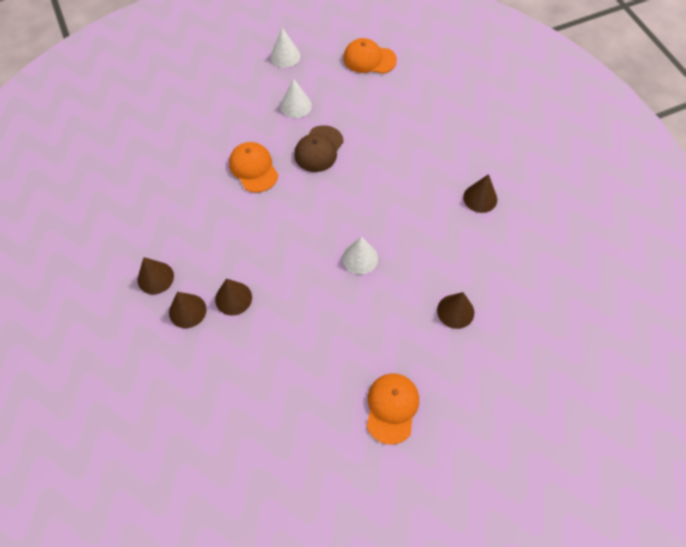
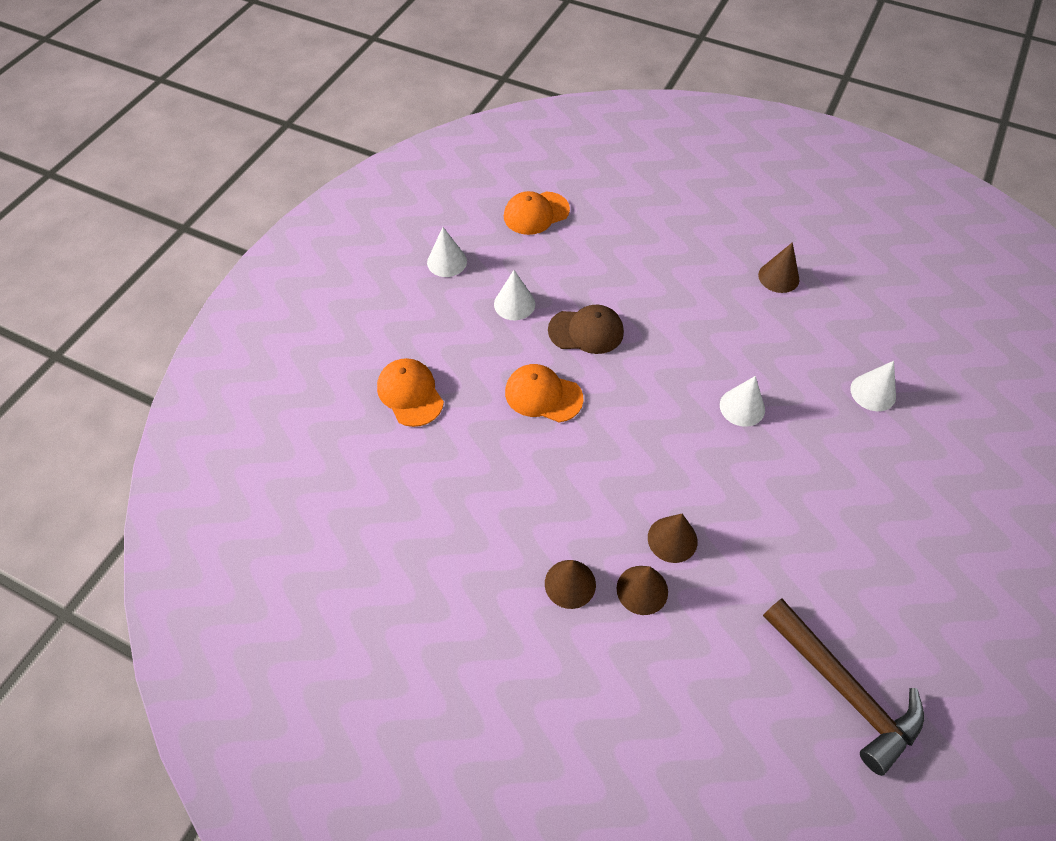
camera: 40 degrees left, 5 degrees down
brown cap [294,125,344,172] -> brown cap turned 75 degrees counterclockwise [548,305,624,354]
orange cap [367,373,419,445] -> orange cap moved to [377,358,444,427]
brown cone [437,292,474,329] -> white cone [850,361,896,411]
none -> brown hammer [763,599,924,776]

